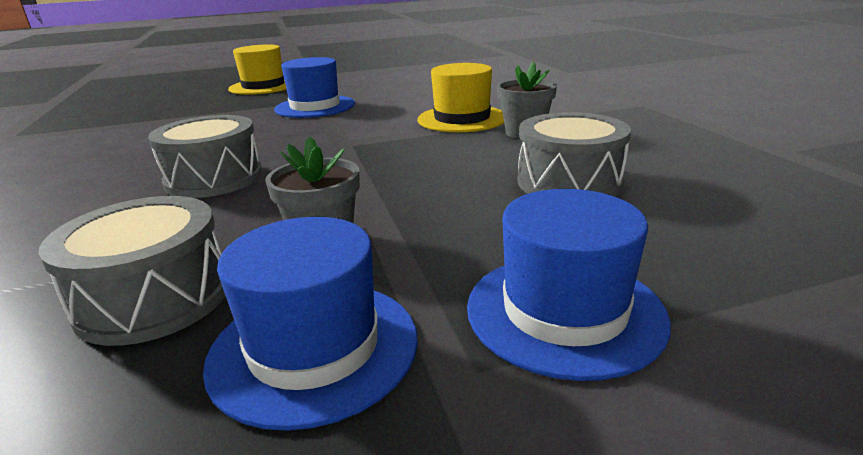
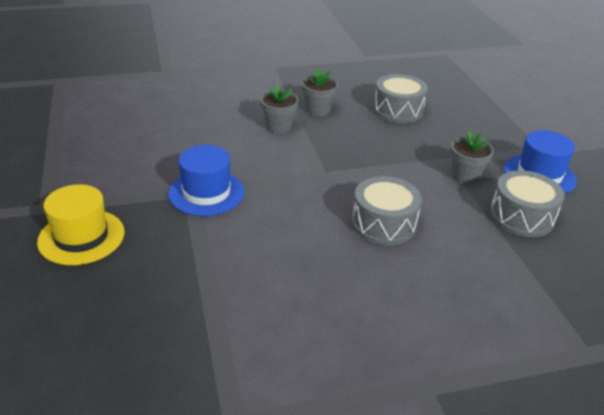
camera: 90 degrees left, 10 degrees up
yellow hat [417,63,504,133] -> grey flower pot [260,84,299,133]
blue hat [467,189,671,381] -> none

